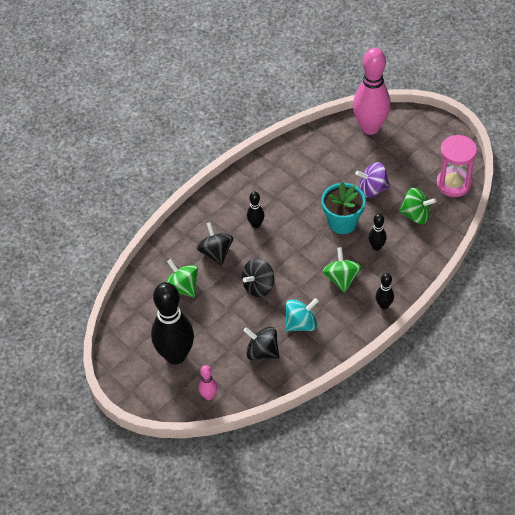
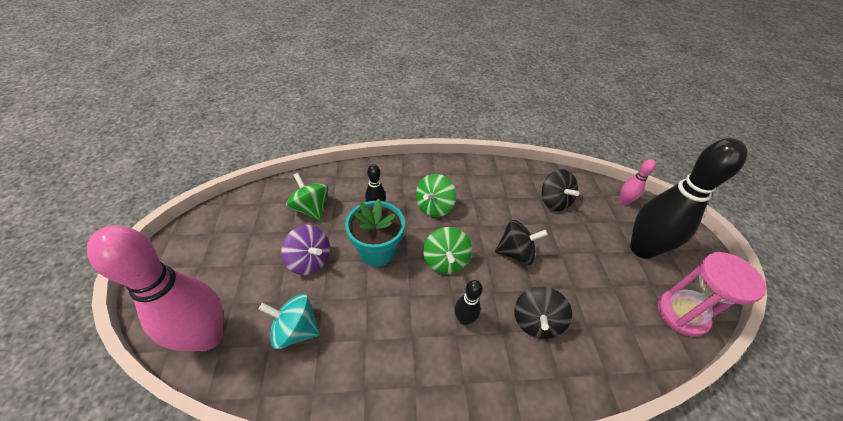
camera: 145 degrees left, 5 degrees down
green spinning top [166,259,198,297] -> green spinning top moved to [423,227,472,274]
turquoise spinning top [285,298,319,331] -> turquoise spinning top moved to [259,294,320,349]
black bowling pin [376,273,394,309] -> none
pink hourglass [436,135,477,197] -> pink hourglass moved to [658,252,766,337]

